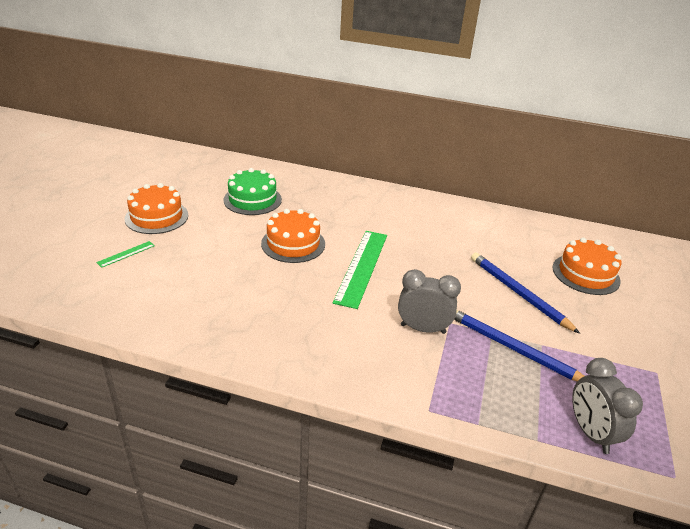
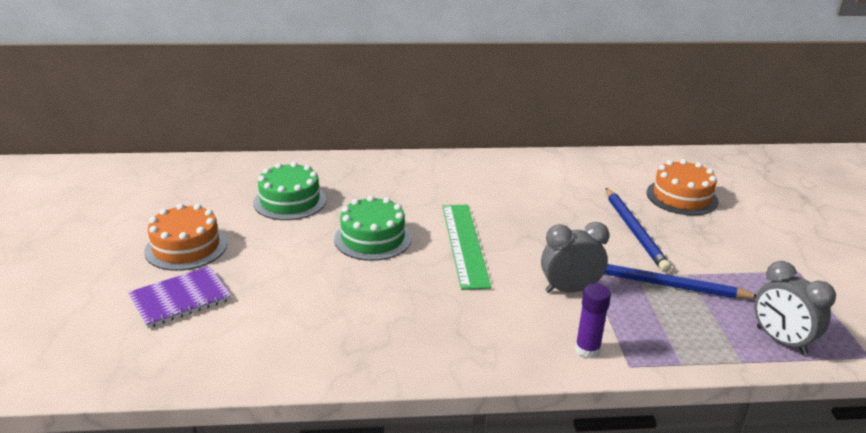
camera: 20 degrees left, 5 degrees down
green ruler [96,241,155,268] -> purple notebook [128,266,231,328]
orange cake [261,209,325,263] -> green cake [334,196,412,261]
blue pencil [471,253,580,334] -> blue pencil turned 135 degrees counterclockwise [606,188,671,272]
none -> purple glue stick [575,284,611,359]

